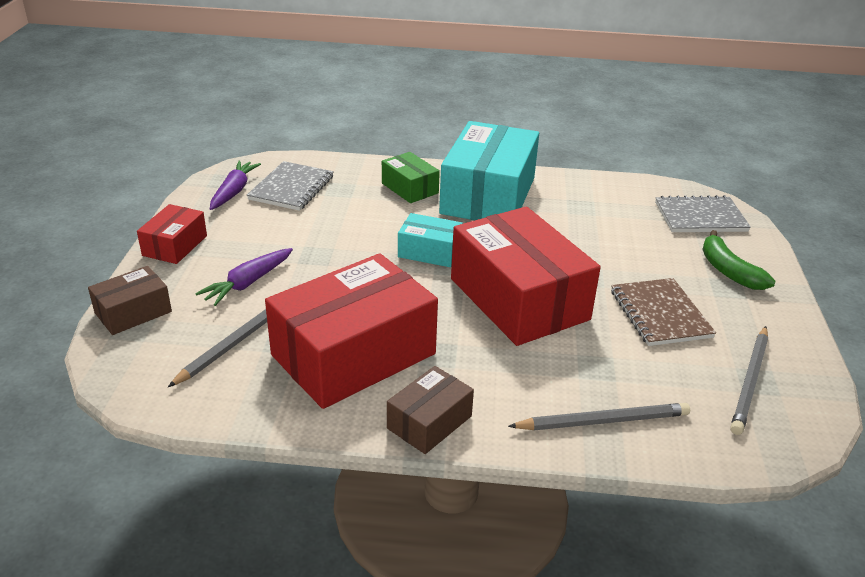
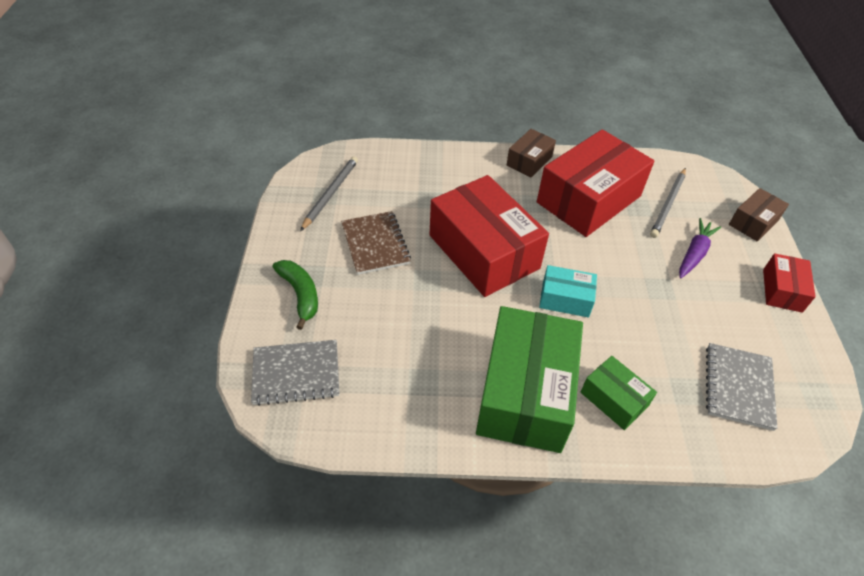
camera: 175 degrees right, 15 degrees up
purple carrot [210,160,261,210] -> none
turquoise box [439,121,539,220] -> green box [476,306,583,453]
grey pencil [508,403,690,430] -> none

